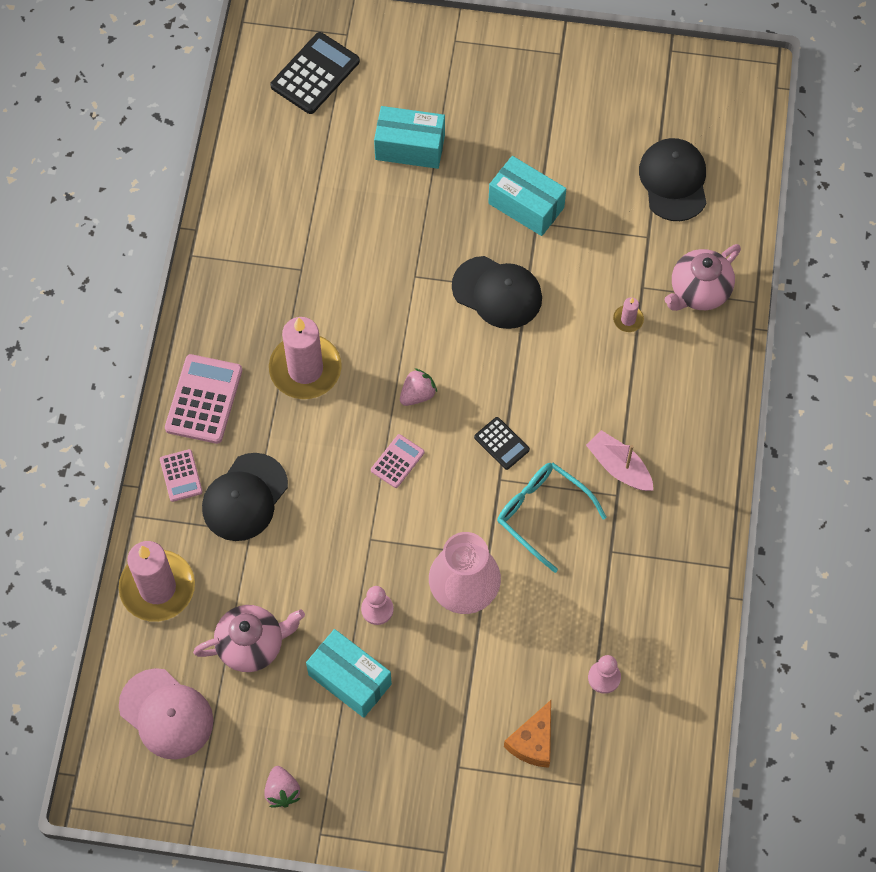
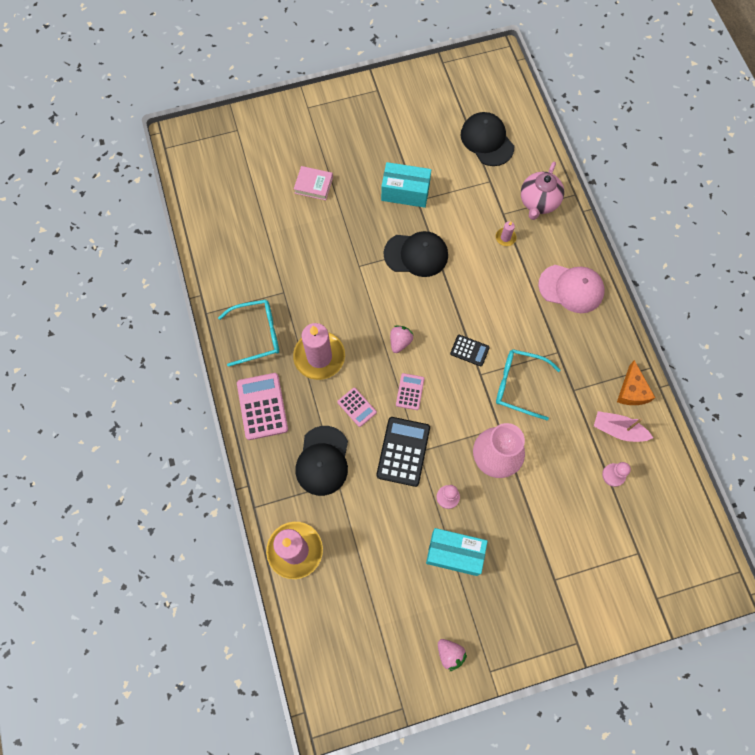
camera: 25 degrees left, 5 degrees up
pink cap [119,668,213,759] -> pink cap moved to [538,265,605,313]
pink calculator [160,449,203,502] -> pink calculator moved to [337,388,377,427]
pink teapot [193,605,305,672] -> none
black calculator [270,32,360,114] -> black calculator moved to [376,417,430,487]
turquoise box [374,106,445,169] -> pink book [294,166,333,200]
orange cheese [504,700,551,768] -> orange cheese moved to [617,360,655,405]
pink boat [586,430,653,491] -> pink boat moved to [594,411,653,442]
none -> turquoise glasses [218,300,279,367]

